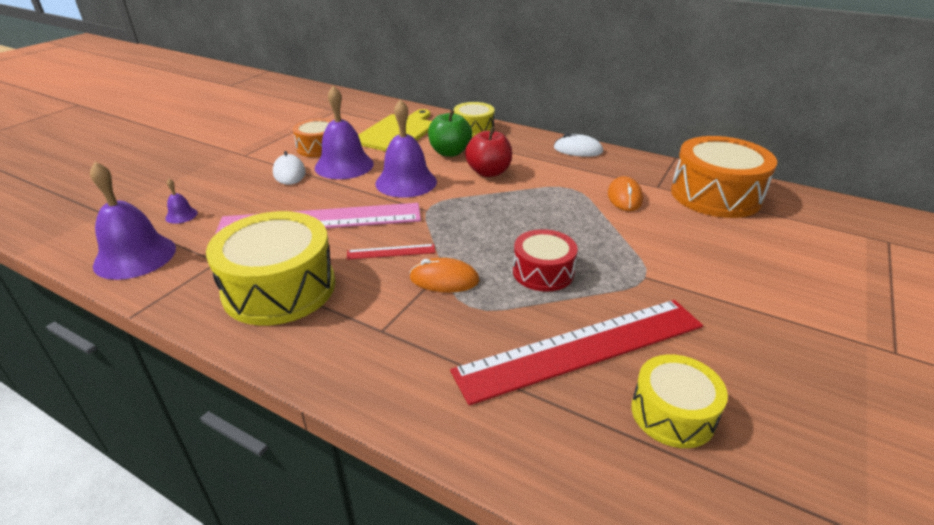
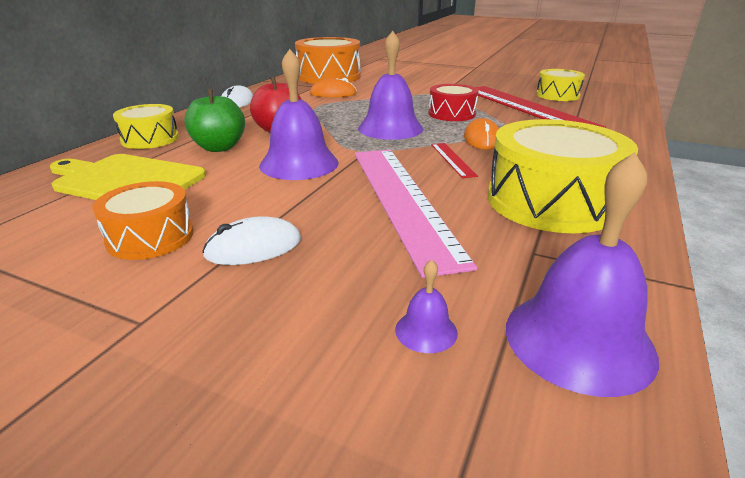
camera: 95 degrees left, 5 degrees down
purple bell [315,86,374,179] -> purple bell moved to [358,31,423,140]

